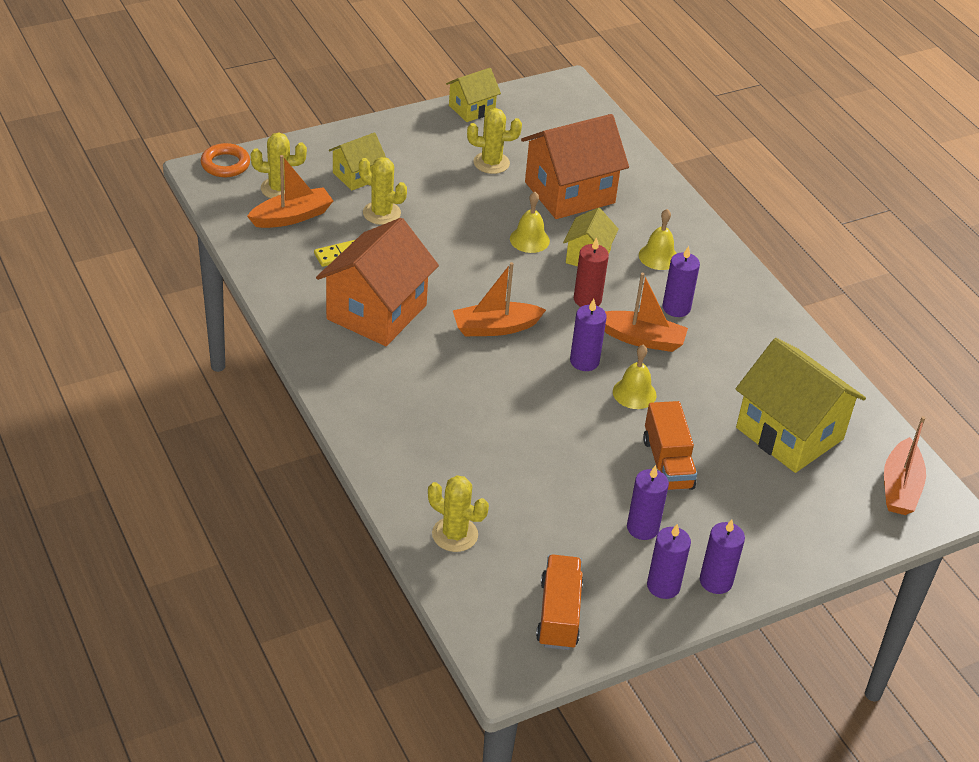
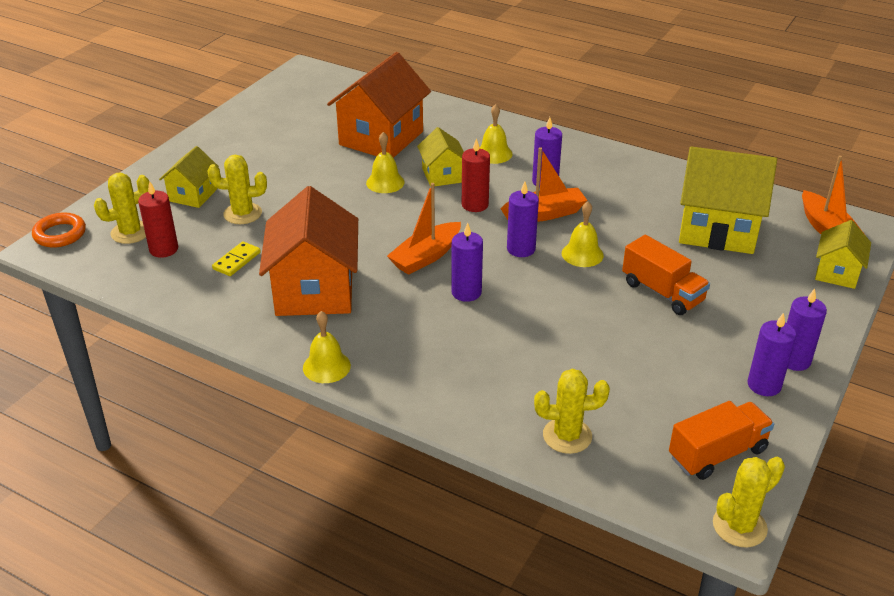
camera: 30 degrees left, 5 degrees down
orange boat [247,155,333,228] -> red candle [138,181,178,258]
yellow house [446,68,501,122] -> yellow house moved to [815,220,871,289]
yellow cactus [467,108,522,174] -> yellow cactus moved to [713,457,785,548]
orange truck [536,555,583,650] -> orange truck turned 90 degrees clockwise [669,401,774,480]
purple candle [627,465,669,540] -> purple candle moved to [451,223,483,302]
none -> yellow bell [303,311,351,383]

